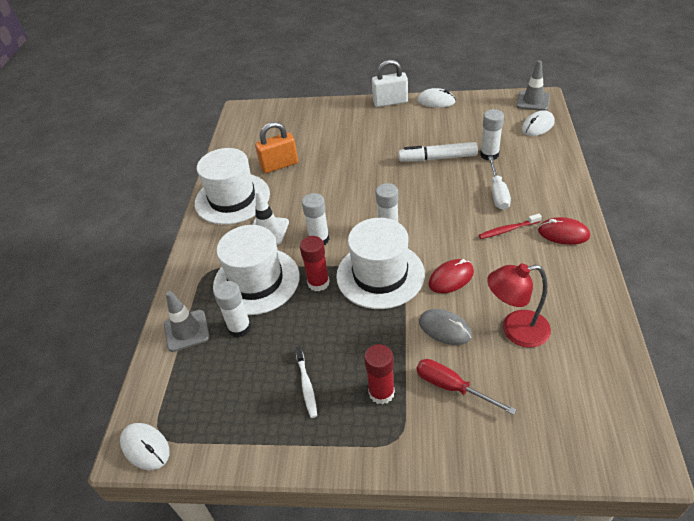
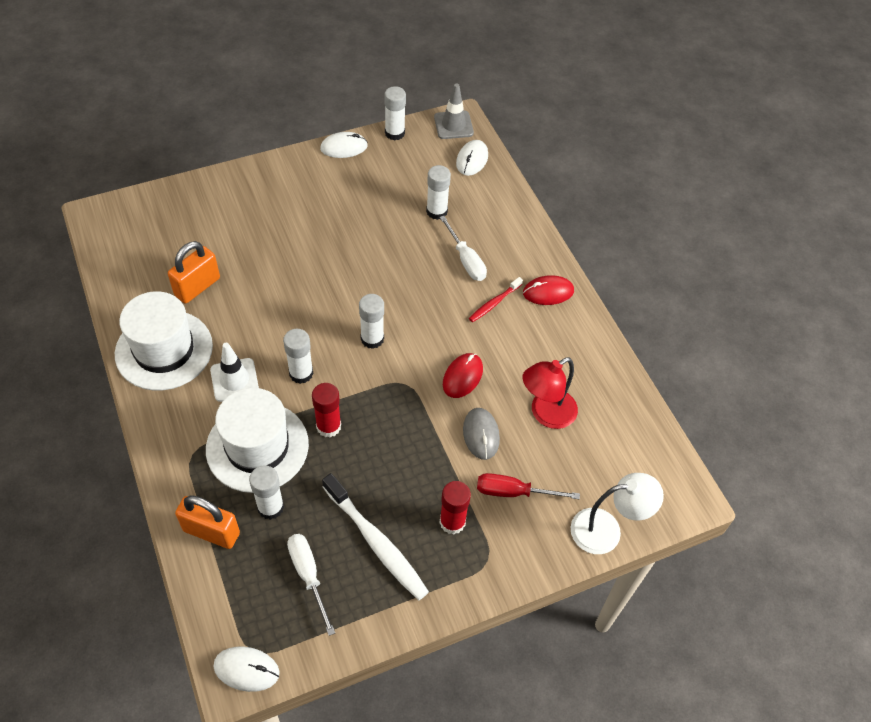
camera: 35 degrees left, 10 degrees up
grey traffic cone [164,291,210,352] -> orange padlock [175,495,240,549]
white toothbrush [295,346,317,418] -> white toothbrush [322,473,429,600], size x1.87
white hat [336,218,425,309] -> none
white padlock [372,60,408,107] -> none
white marker [398,142,478,162] -> none
grey mouse [419,309,472,345] -> grey mouse turned 75 degrees clockwise [463,408,500,460]
none -> white screwdriver [287,534,335,636]
none -> white glue stick [384,86,406,140]
none -> white lamp [571,473,664,554]

